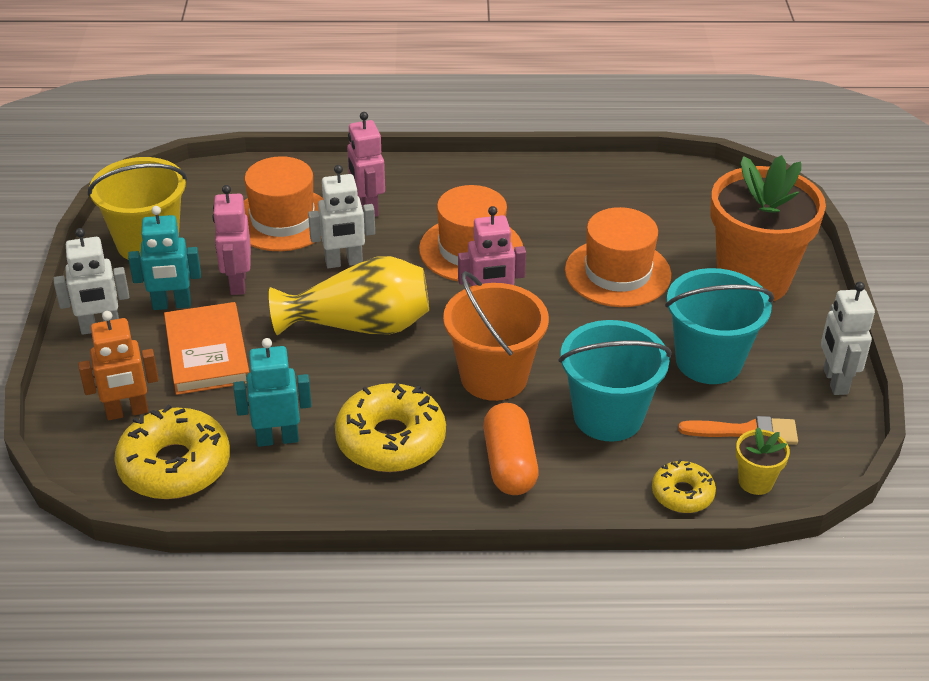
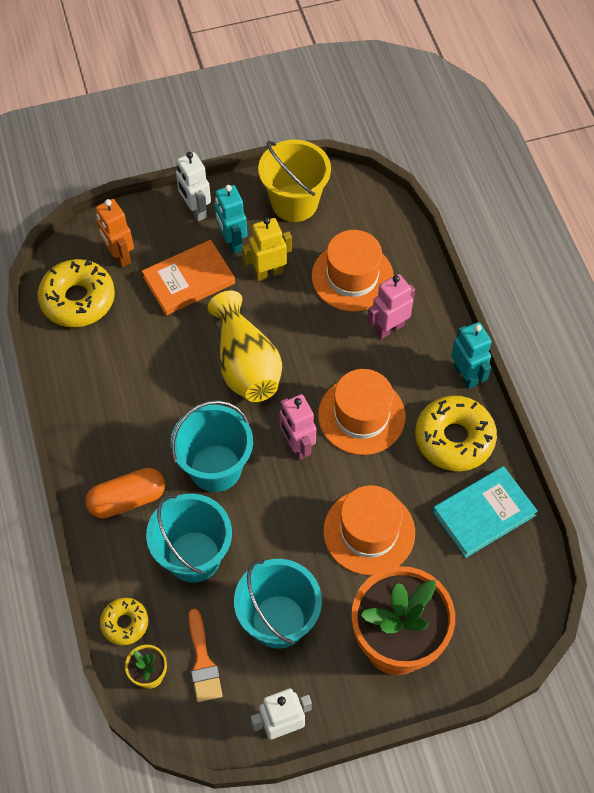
camera: 75 degrees right, 20 degrees up
pink robot [212,185,251,295] -> yellow robot [242,217,292,281]
turquoise robot [233,338,312,447] -> turquoise robot moved to [451,322,491,389]
white robot [308,165,375,268] -> none
yellow donut [335,383,446,472] -> yellow donut moved to [415,396,497,471]
orange bucket [443,271,549,401] -> turquoise bucket [171,400,253,492]
none -> turquoise book [433,466,538,558]

